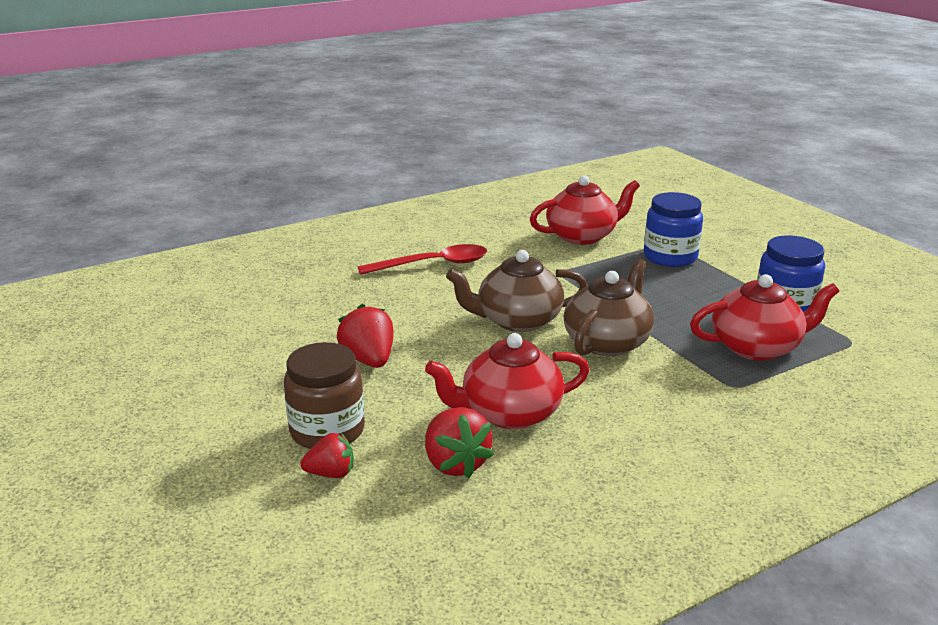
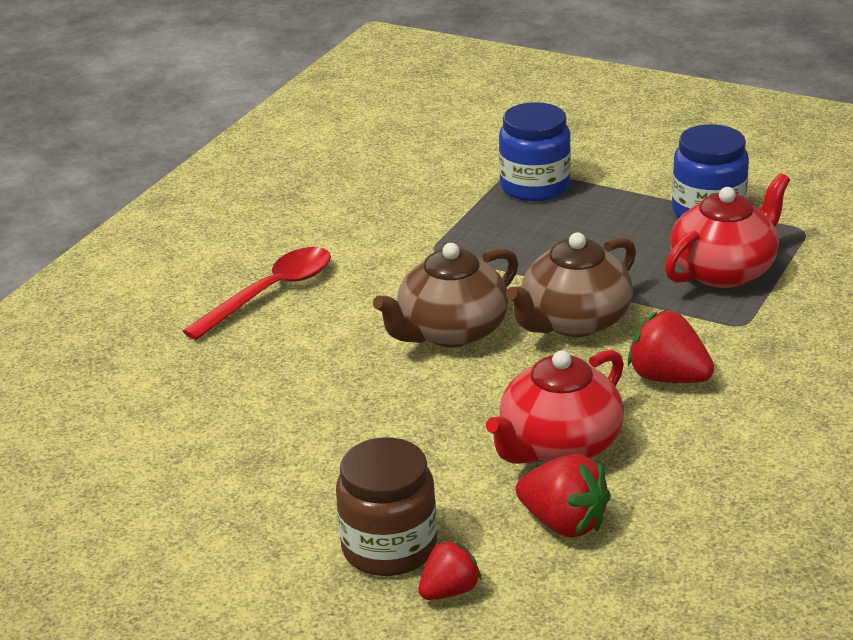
camera: 30 degrees left, 5 degrees up
red strawberry [337,304,394,368] -> red strawberry moved to [627,310,714,383]
red teapot [530,175,640,245] -> none
brown teapot [564,258,654,356] -> brown teapot turned 135 degrees counterclockwise [506,232,636,337]

